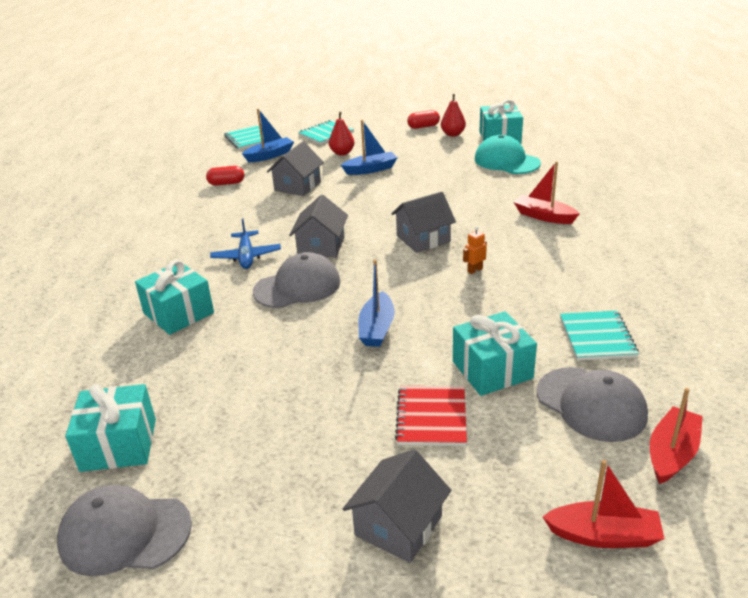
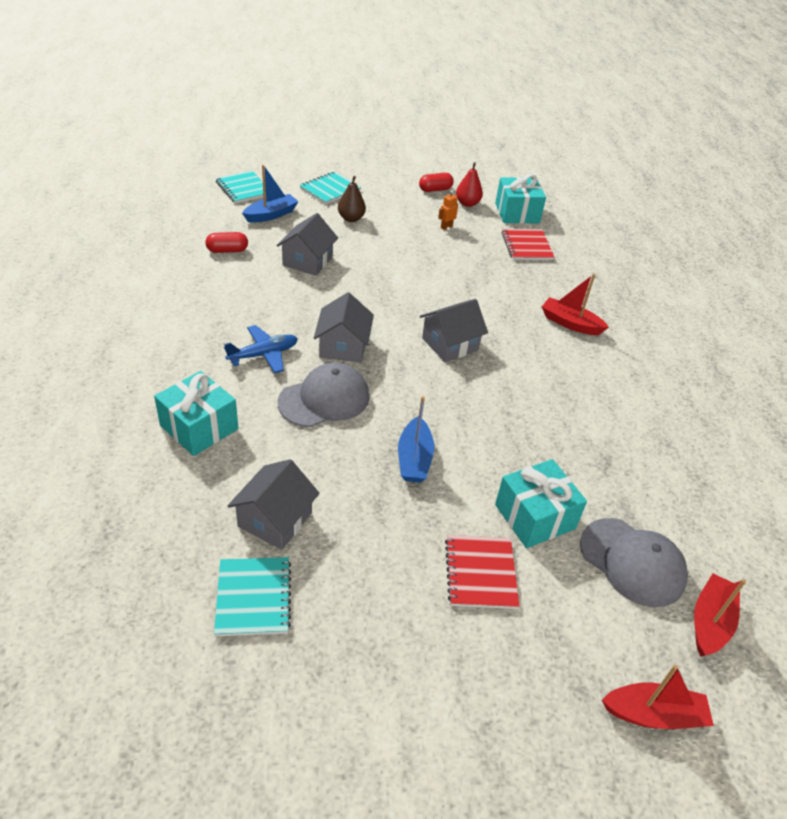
camera: 10 degrees left, 10 degrees up
grey cap [57,485,192,576] -> none
turquoise gift [65,384,156,472] -> none
blue plane [210,219,281,269] -> blue plane turned 105 degrees counterclockwise [224,325,298,373]
red pear [329,112,355,155] -> brown pear [338,176,366,222]
blue boat [341,120,398,175] -> none
grey house [343,449,451,563] -> grey house moved to [228,459,320,550]
orange robot [463,226,487,274] -> orange robot moved to [438,190,458,230]
turquoise cap [475,135,541,174] -> red notebook [502,229,554,260]
turquoise notebook [560,311,639,361] -> turquoise notebook moved to [214,557,291,636]

